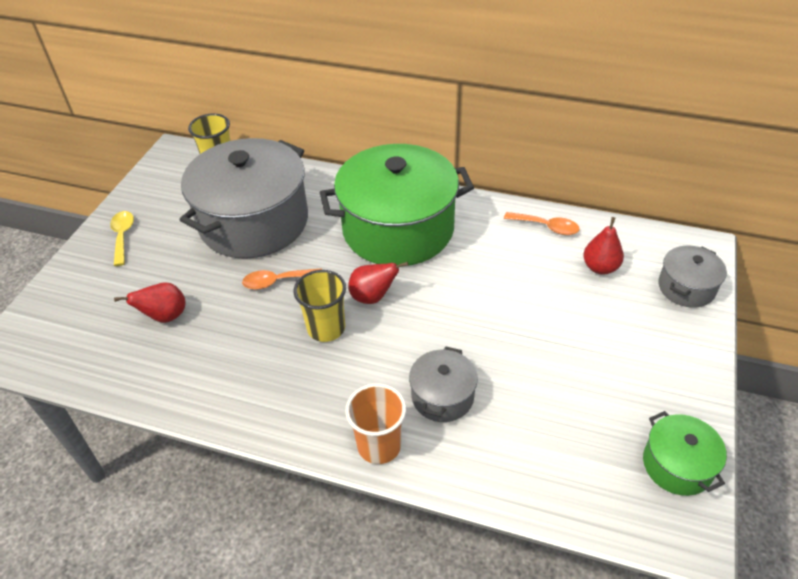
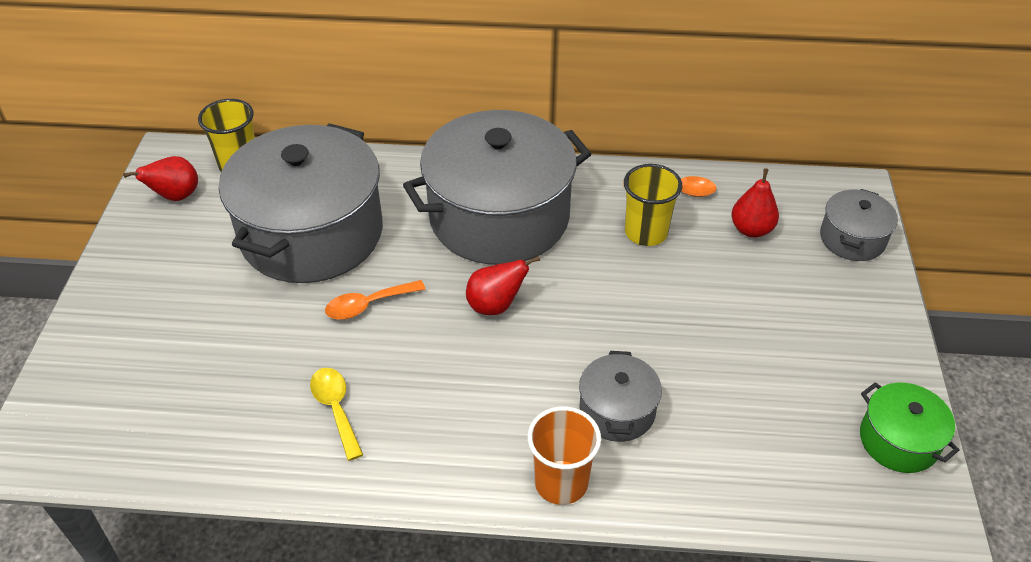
camera: 15 degrees left, 0 degrees up
yellow spoon [110,211,134,266] -> yellow spoon moved to [310,368,363,461]
red pear [114,282,185,323] -> red pear moved to [123,156,198,201]
yellow cup [294,270,346,342] -> yellow cup moved to [624,164,682,246]
green pot [320,144,474,266] -> grey pot [403,110,591,265]

